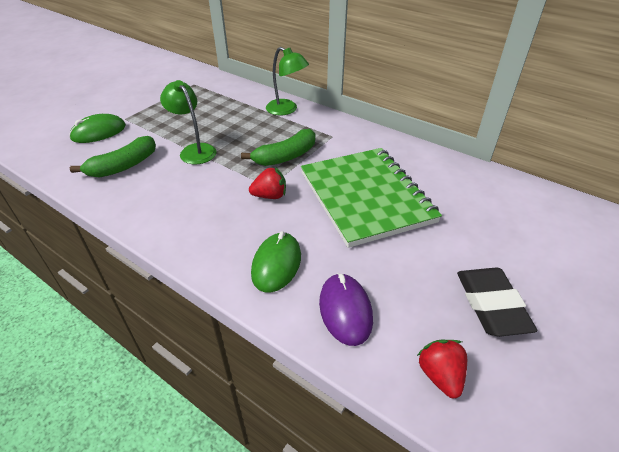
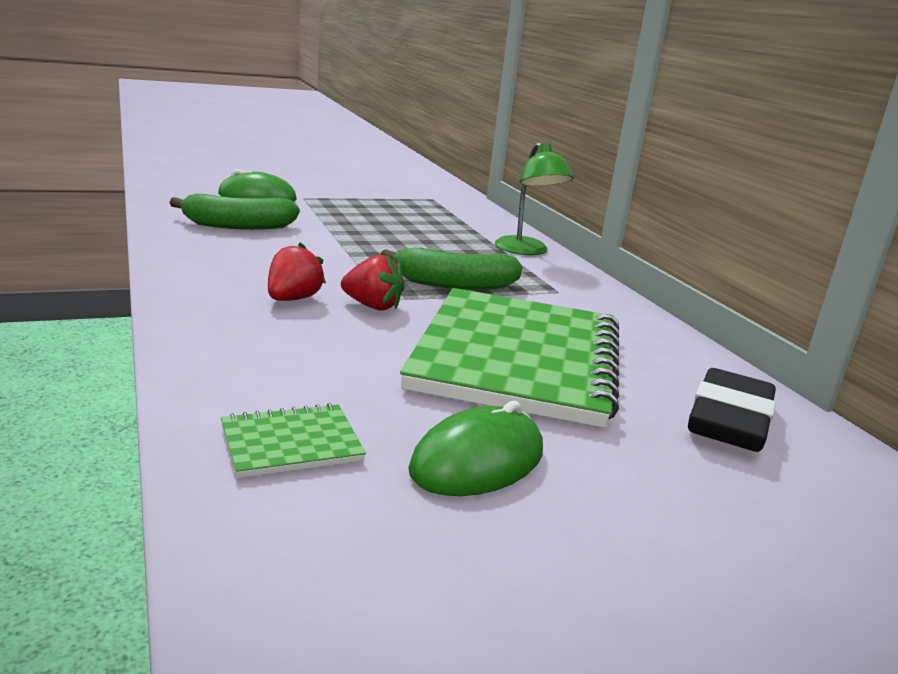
camera: 30 degrees right, 20 degrees down
green lamp [160,80,217,164] -> none
green mouse [251,231,301,293] -> green mouse moved to [408,401,543,496]
purple mouse [319,273,373,346] -> green notebook [221,403,366,478]
red strawberry [417,340,467,398] -> red strawberry moved to [268,242,326,301]
black eraser [457,268,537,337] -> black eraser moved to [688,368,776,452]

